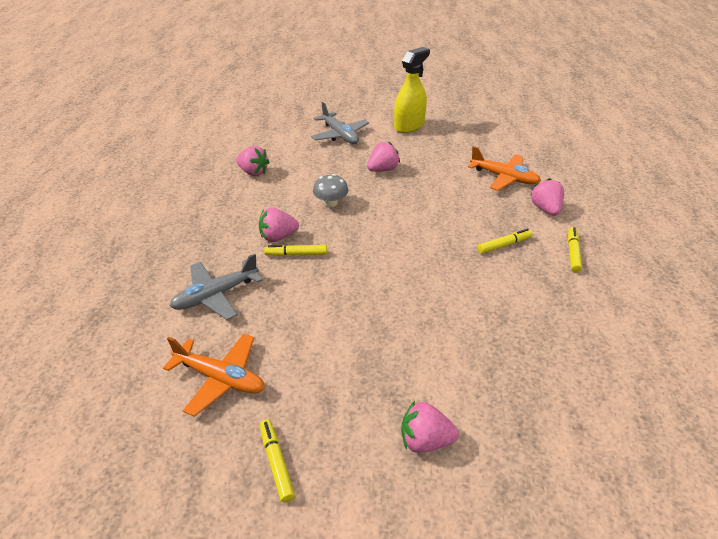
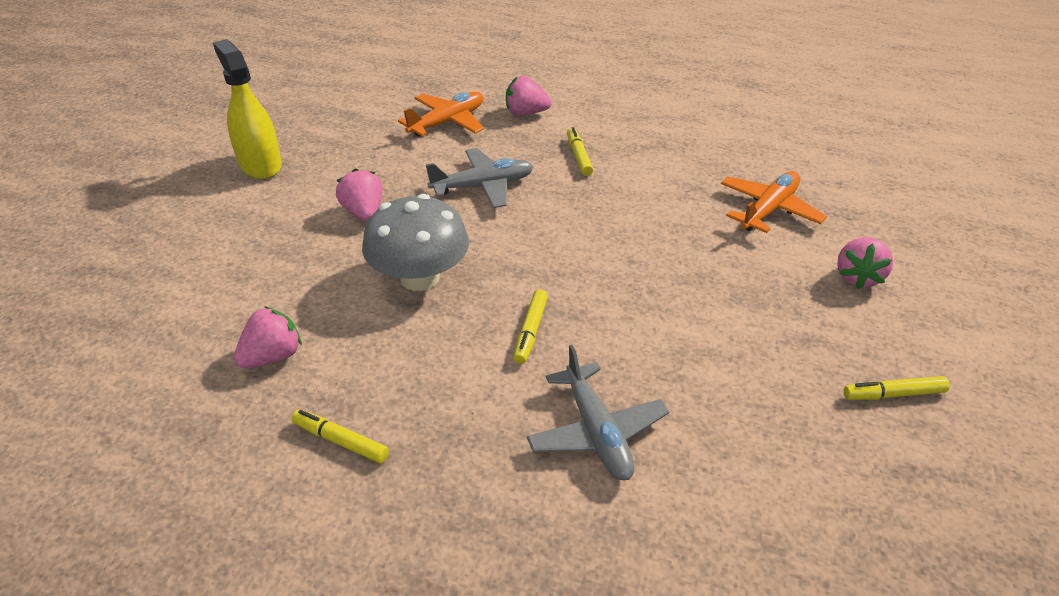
camera: 75 degrees left, 0 degrees up
orange plane [163,333,265,417] -> orange plane moved to [721,171,827,233]
pink strawberry [259,207,299,242] -> none
grey plane [311,102,369,144] -> grey plane moved to [426,148,534,208]
grey mushroom [313,174,348,207] -> grey mushroom [362,194,469,291], size x1.83
yellow marker [568,227,582,272] -> yellow marker moved to [292,409,389,463]

